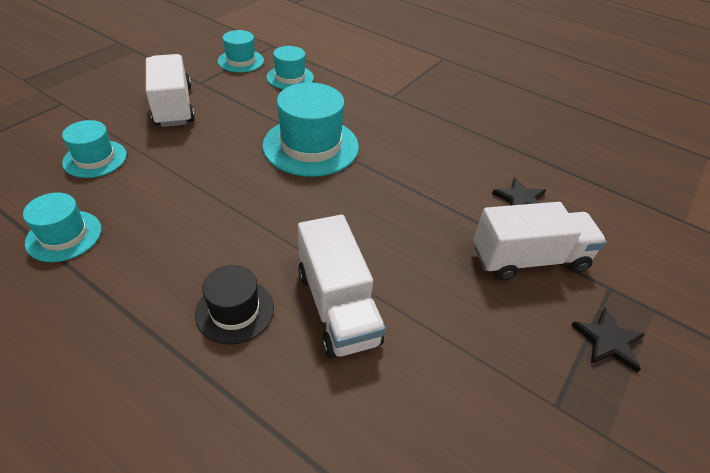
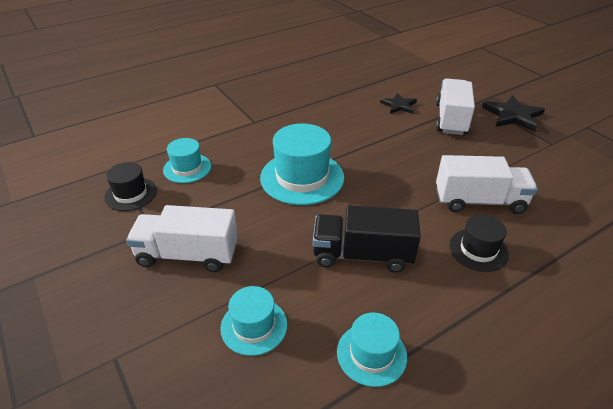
camera: 65 degrees left, 5 degrees down
turquoise hat [218,30,264,73] -> black hat [104,162,157,211]
black star [571,308,645,372] -> black star [482,95,545,131], size x1.57
none -> black truck [313,205,421,273]

